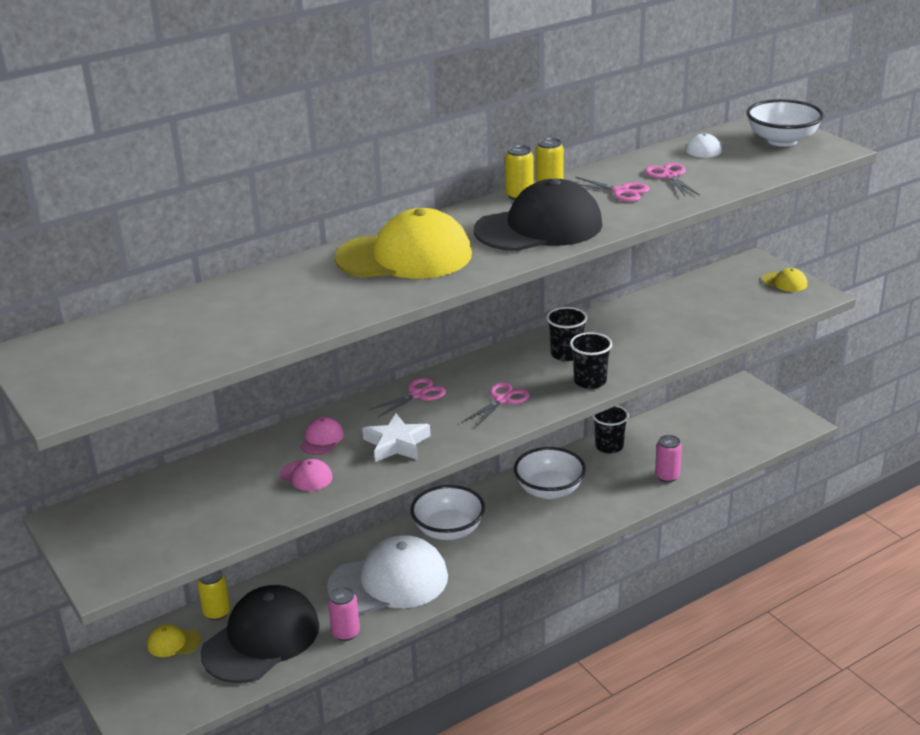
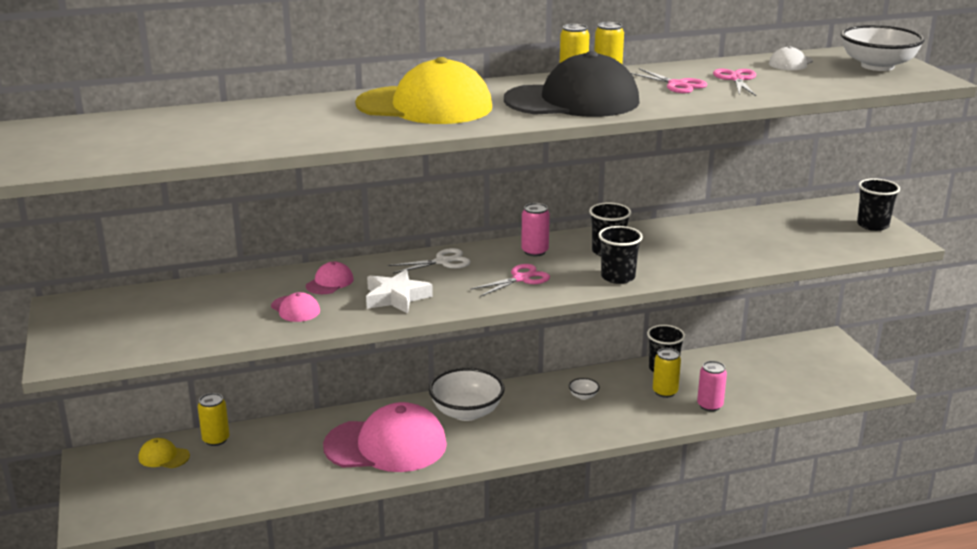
camera: 15 degrees right, 5 degrees down
black cap [201,585,319,683] -> none
white cap [327,535,448,614] -> pink cap [323,402,447,472]
pink can [328,587,360,641] -> pink can moved to [521,203,550,256]
pink scissors [369,378,446,417] -> white scissors [388,248,471,274]
white bowl [514,447,586,499] -> white bowl [569,378,600,400], size x0.42
yellow cap [762,268,807,292] -> black cup [857,178,900,231]
none -> yellow can [653,348,681,398]

